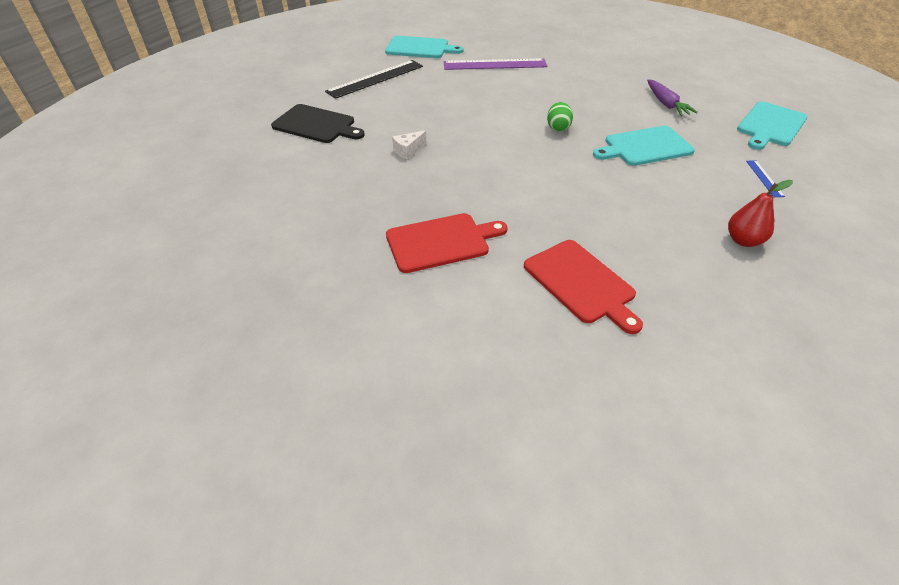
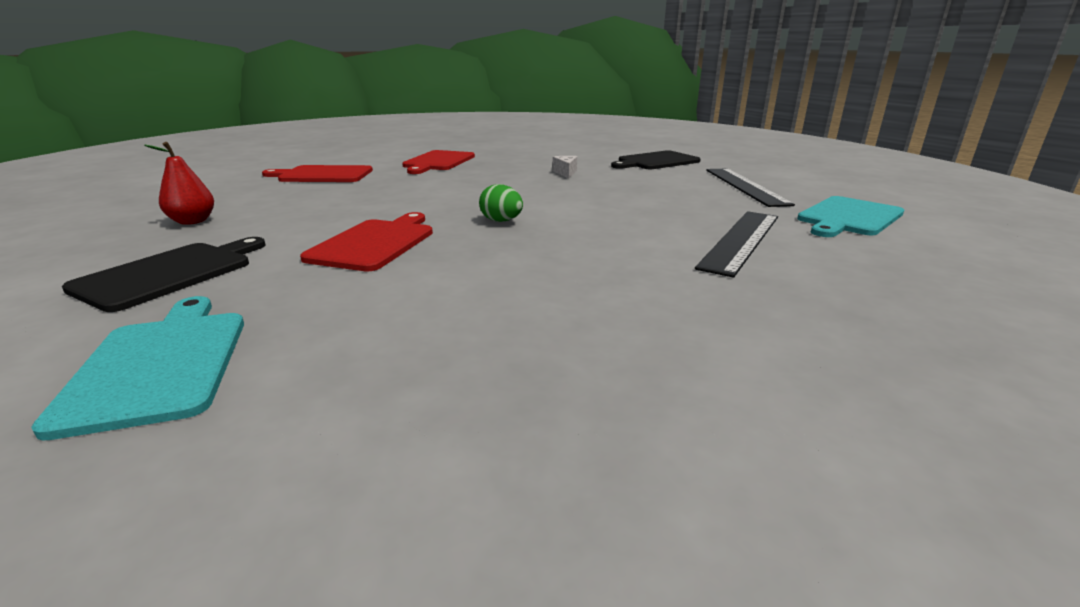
camera: 125 degrees right, 20 degrees down
purple ruler [444,58,547,70] -> black ruler [695,211,778,278]
turquoise cutting board [593,126,695,166] -> red cutting board [300,212,433,272]
purple carrot [647,79,698,116] -> none
blue ruler [746,160,785,197] -> black cutting board [62,237,266,312]

